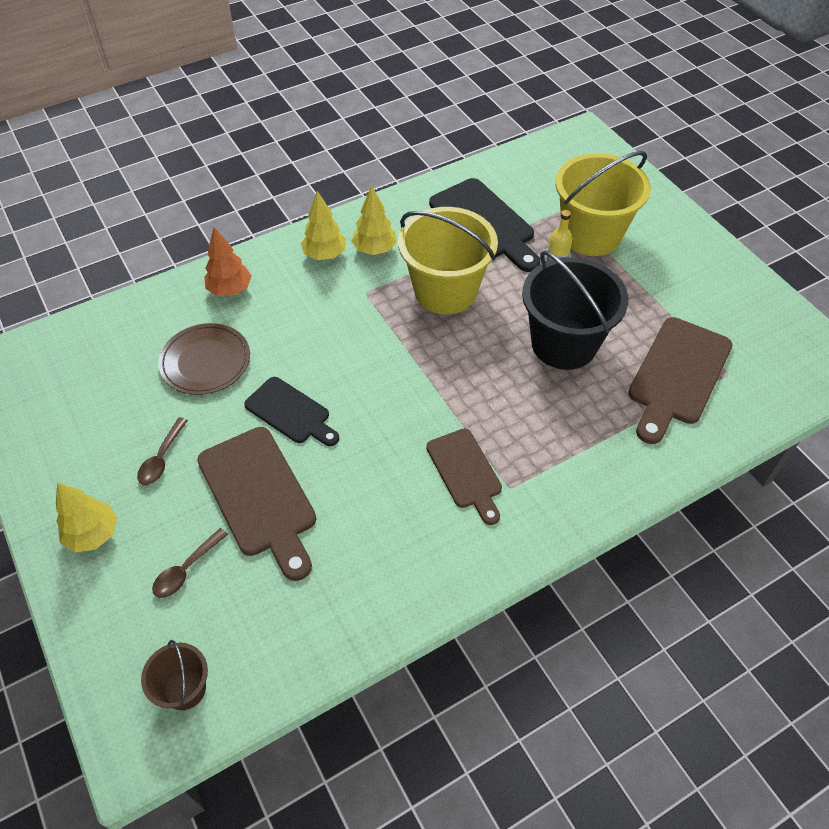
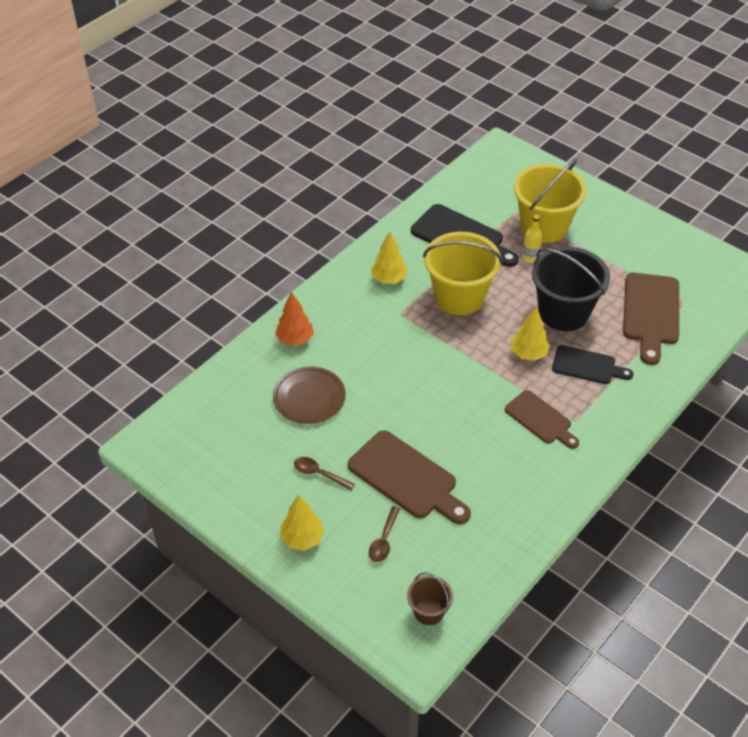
camera: 20 degrees left, 5 degrees down
brown spoon [137,417,188,485] -> brown spoon turned 120 degrees clockwise [294,457,355,491]
black cutting board [244,377,339,446] -> black cutting board moved to [552,345,633,384]
yellow tree [301,191,346,260] -> yellow tree moved to [511,307,550,361]

